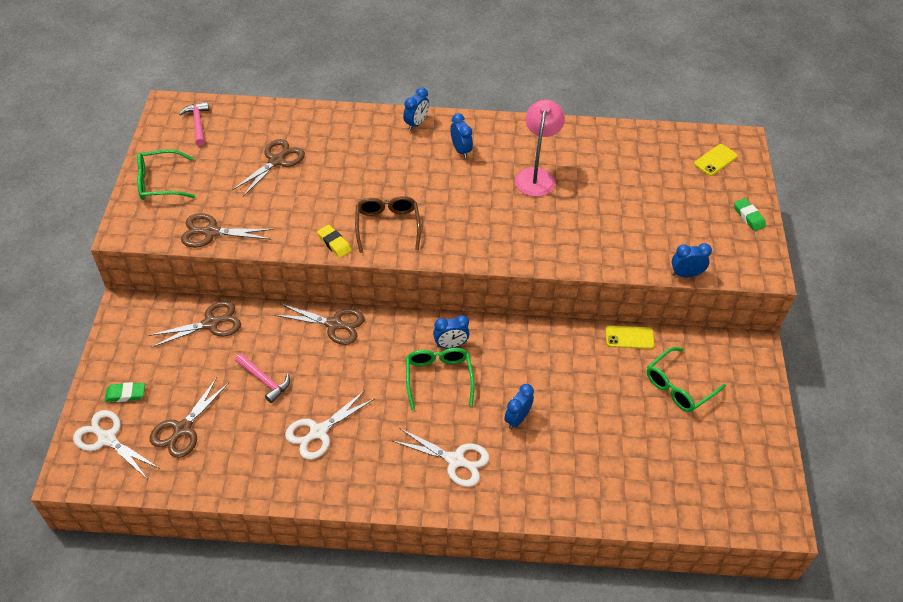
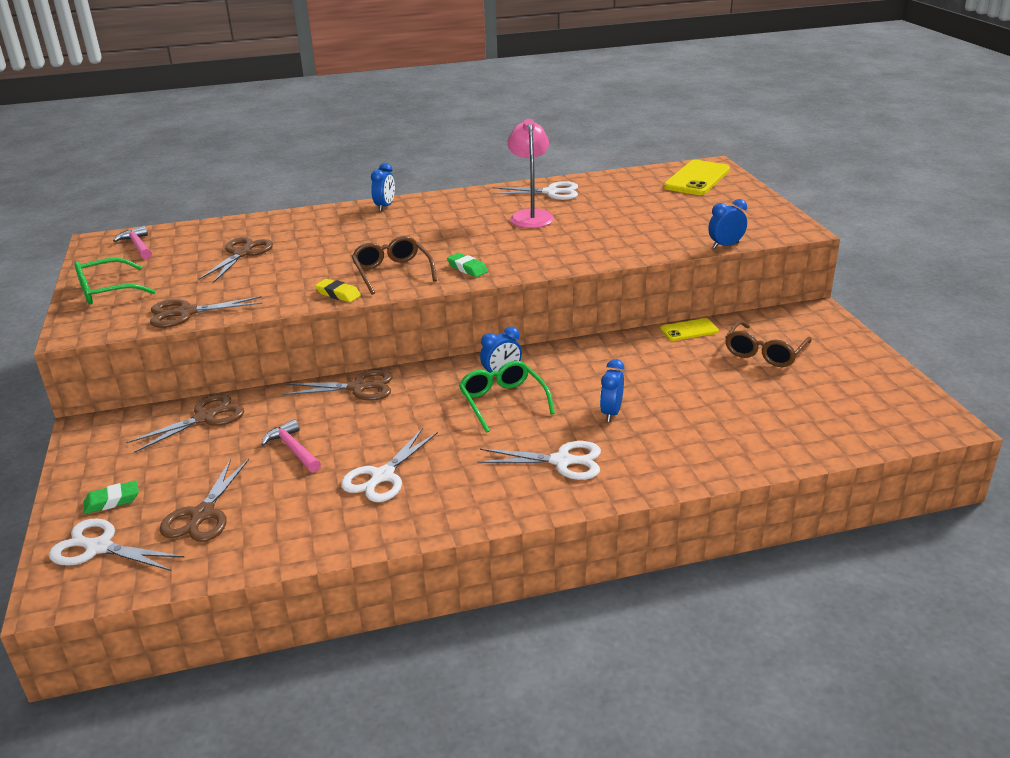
camera: 15 degrees left, 20 degrees down
pink hammer [235,353,290,403] -> pink hammer turned 150 degrees counterclockwise [261,419,321,473]
blue clock [451,113,473,158] -> none
green glasses [647,347,726,412] -> brown glasses [725,320,812,367]
yellow phone [694,144,738,176] -> yellow phone [663,160,730,195], size x1.79
green eraser [734,198,766,231] -> green eraser moved to [447,253,488,277]
none -> white scissors [491,181,578,200]

